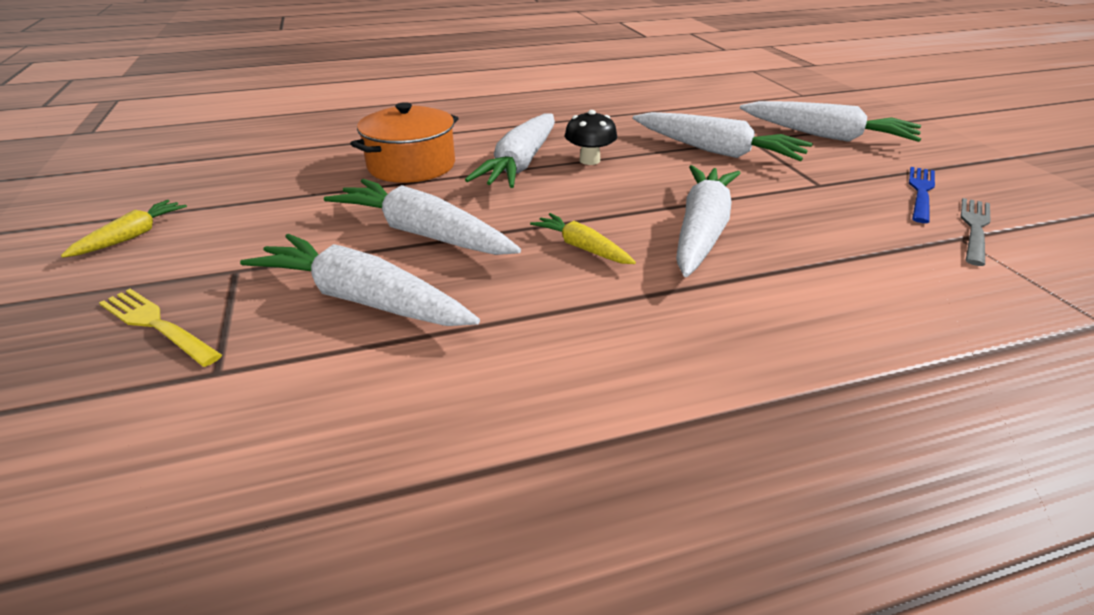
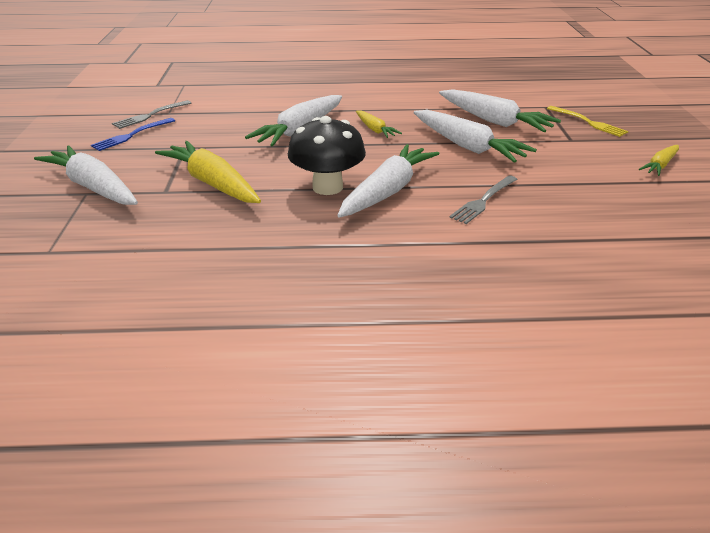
camera: 165 degrees left, 0 degrees up
orange pot [350,102,459,183] -> grey fork [449,175,518,224]
black mushroom [565,110,617,165] -> black mushroom [288,116,366,195], size x1.68
white carrot [633,112,813,161] -> yellow carrot [155,141,261,203]

